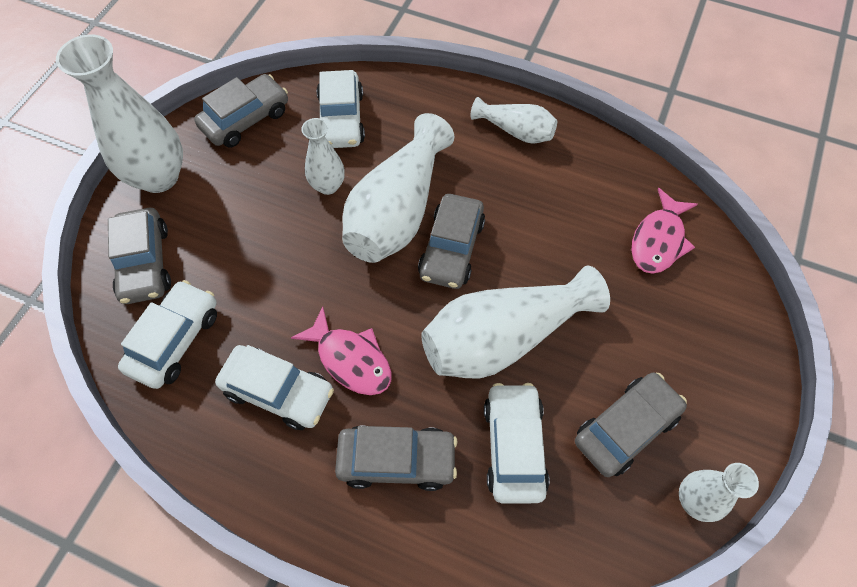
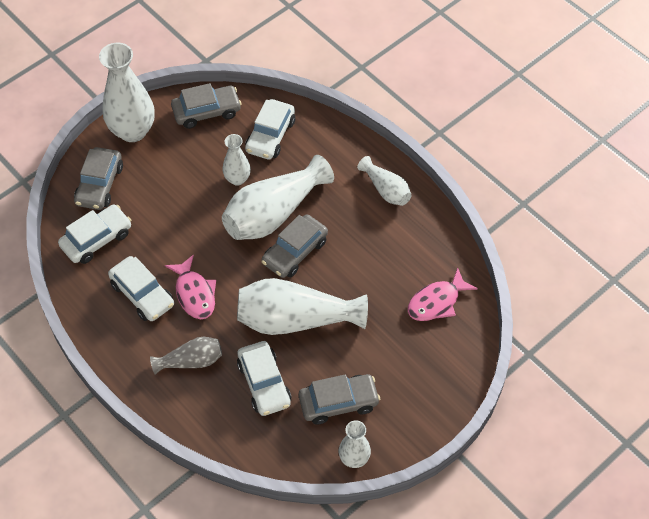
camera: 25 degrees right, 5 degrees down
grey car [335,425,457,491] -> grey vase [150,337,222,375]
white car [484,383,550,504] -> white car turned 135 degrees clockwise [237,341,291,416]

